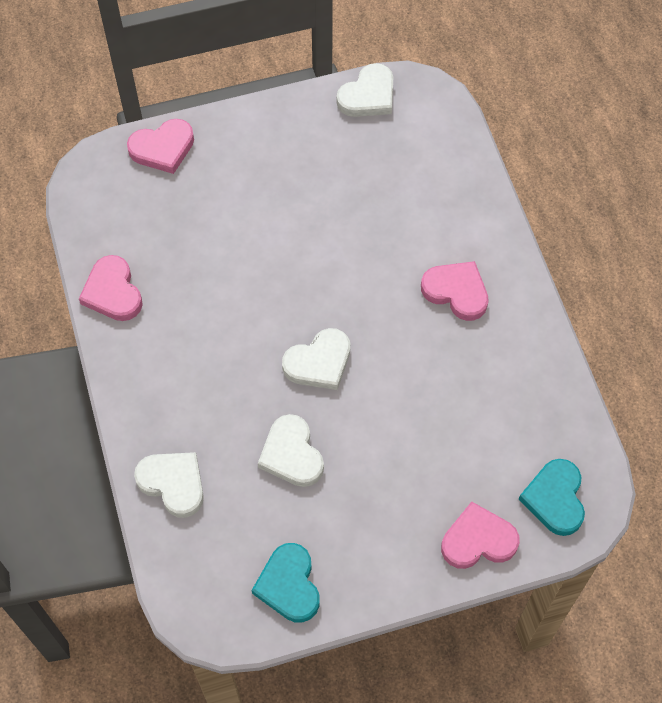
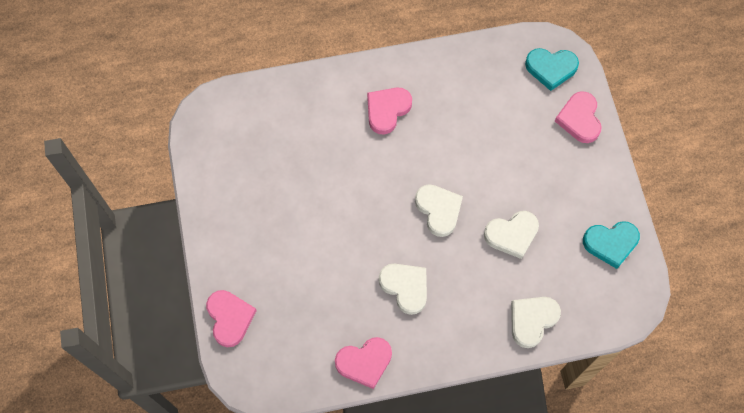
camera: 85 degrees left, 5 degrees up
white heart [337,63,393,117] -> white heart moved to [379,264,427,315]

